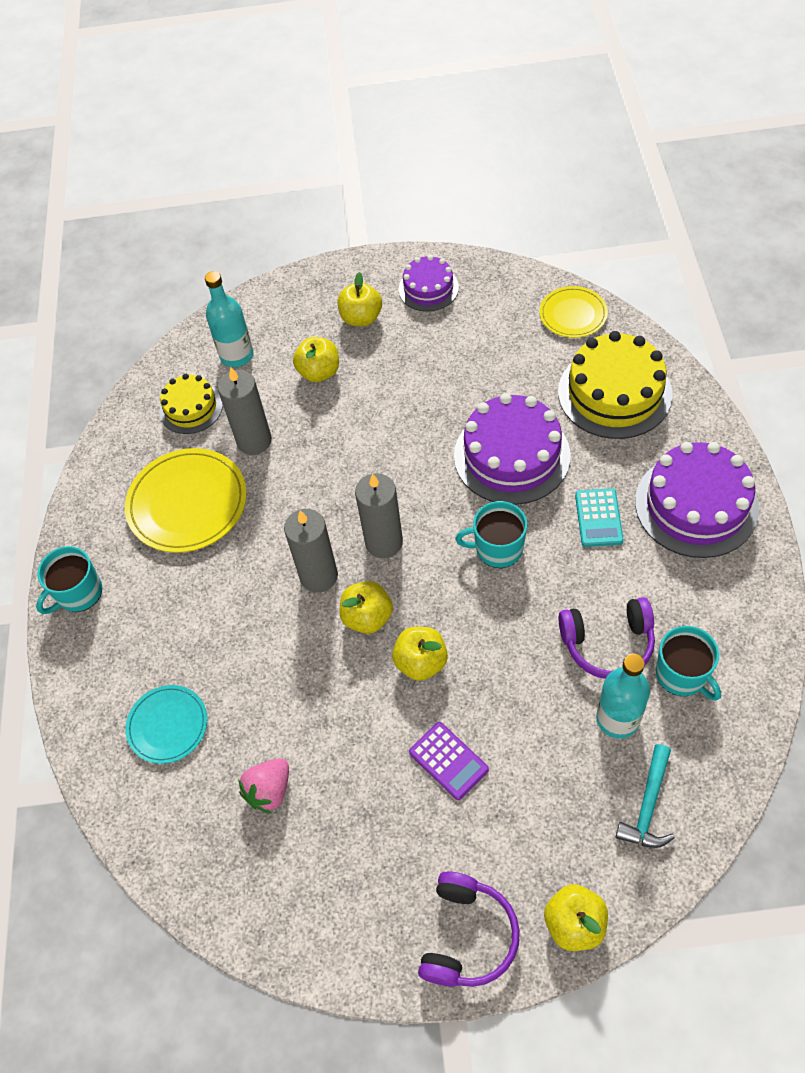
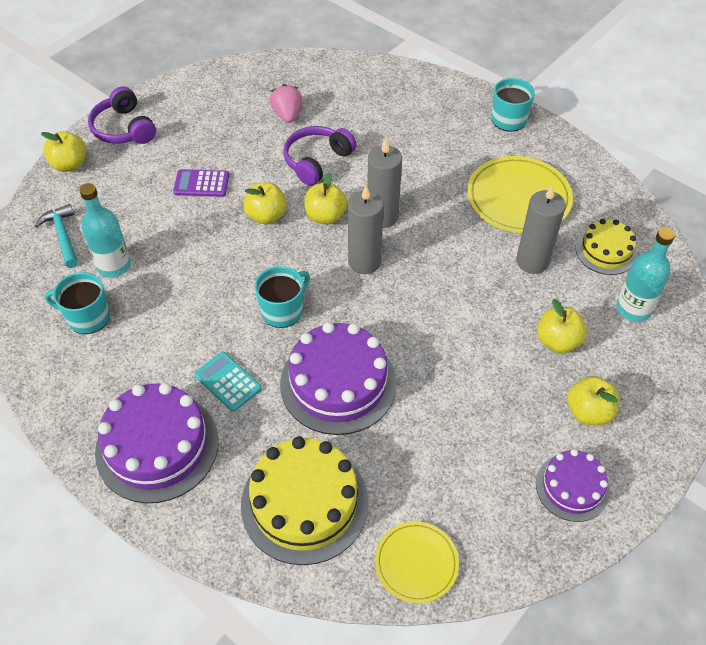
camera: 130 degrees right, 5 degrees down
turquoise plate [125,685,207,764] -> none
purple headphones [558,597,655,679] -> purple headphones moved to [283,126,357,186]

